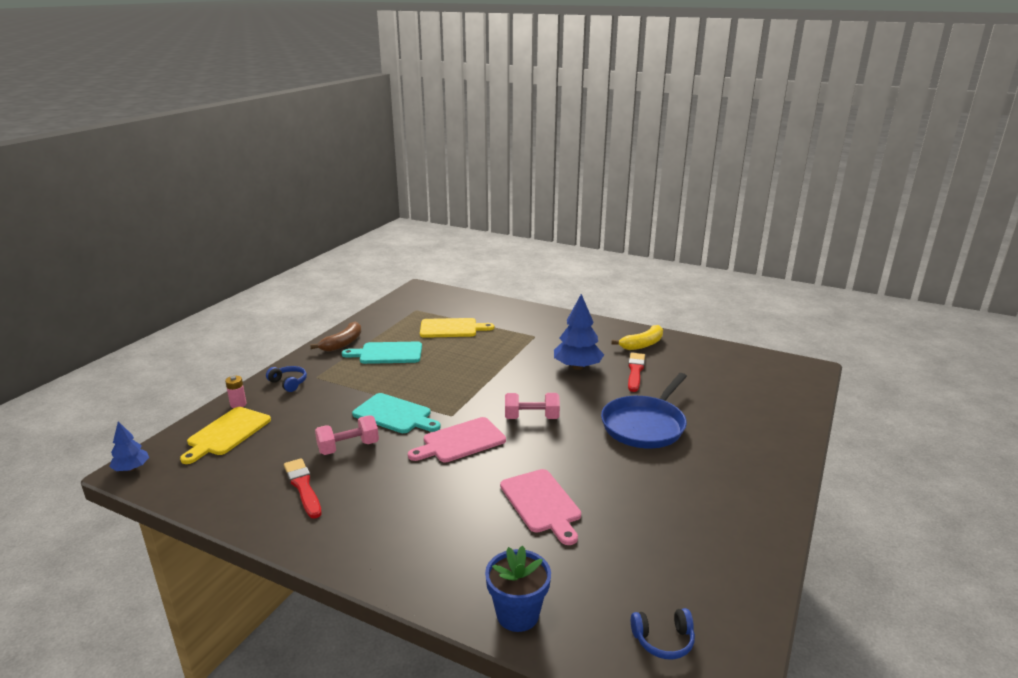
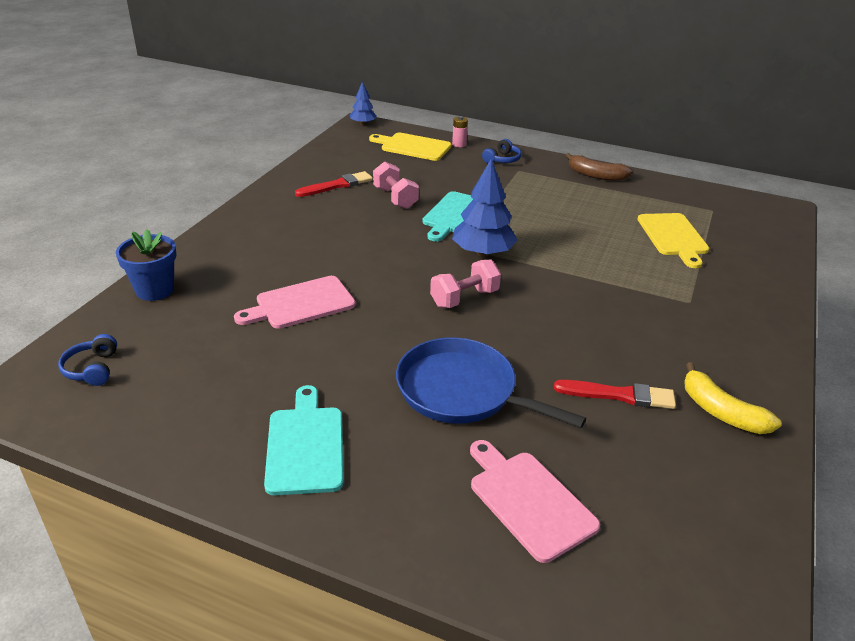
camera: 85 degrees right, 10 degrees up
turquoise cutting board [342,342,422,364] -> turquoise cutting board moved to [264,385,343,495]
pink cutting board [408,417,506,462] -> pink cutting board moved to [470,440,600,563]
pink dumbbell [505,393,560,419] -> pink dumbbell turned 60 degrees clockwise [430,260,501,308]
blue tree [554,294,604,370] -> blue tree moved to [452,158,518,257]

